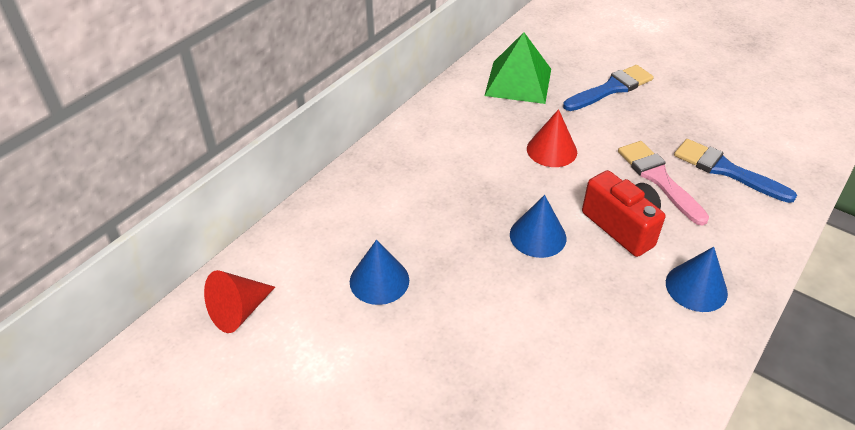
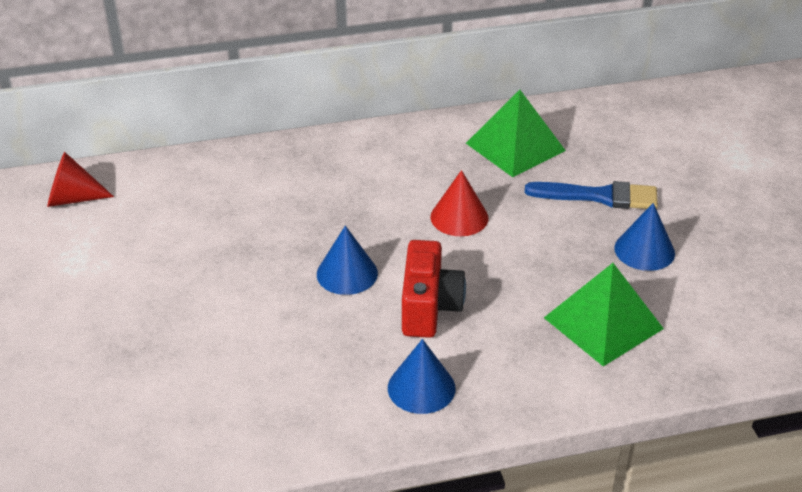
camera: 40 degrees right, 5 degrees down
blue cone [350,240,409,305] -> blue cone moved to [614,203,675,271]
pink brush [618,141,709,226] -> none
blue brush [674,139,797,203] -> green pyramid [544,263,664,366]

